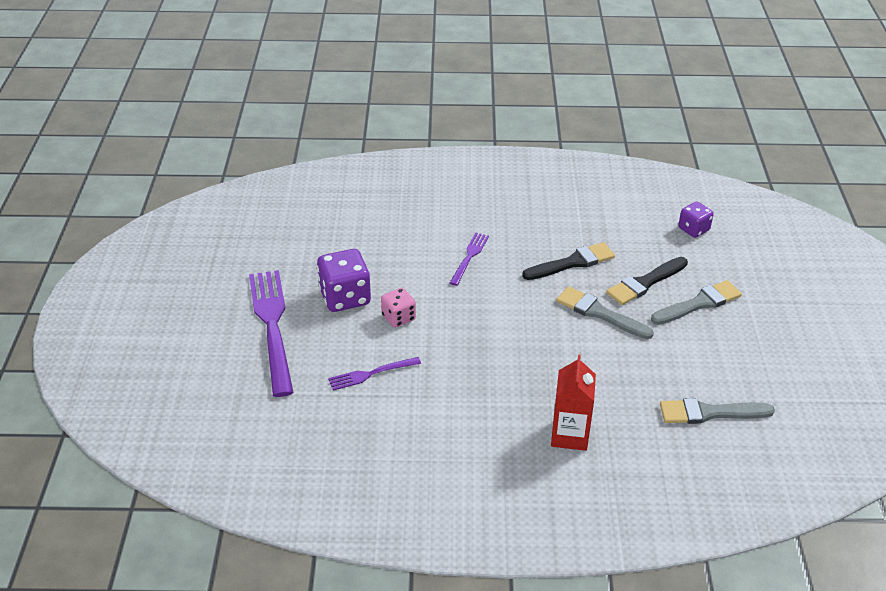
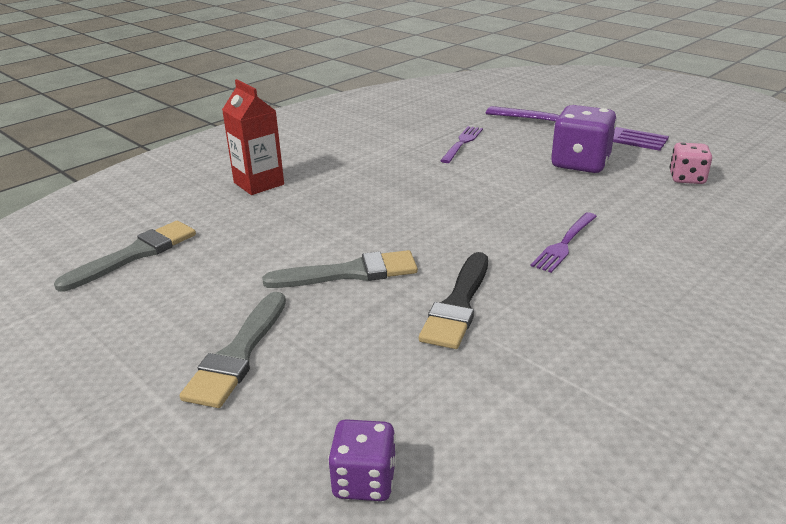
camera: 135 degrees right, 10 degrees down
pink dice [381,288,416,328] -> pink dice moved to [670,143,712,184]
purple fork [450,233,489,286] -> purple fork turned 60 degrees clockwise [531,212,597,273]
black brush [606,257,688,305] -> none

